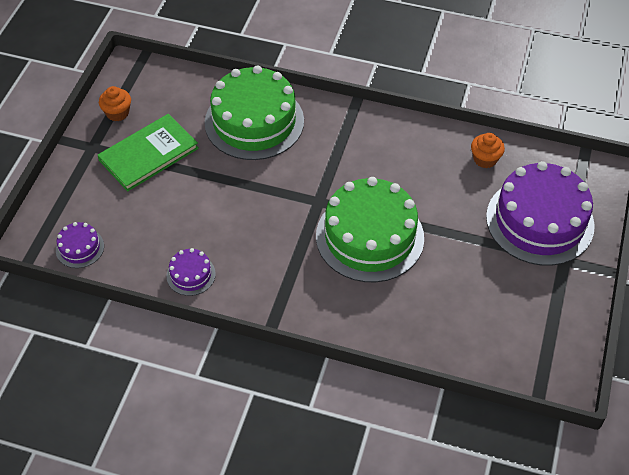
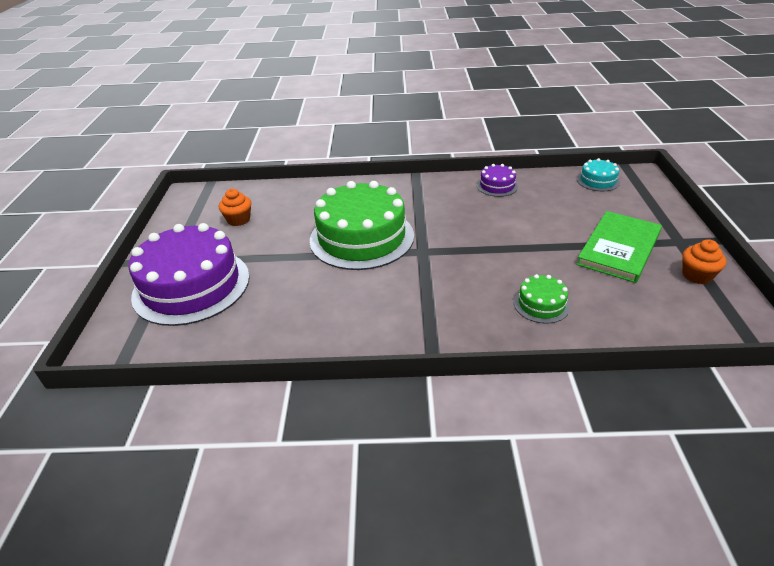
camera: 165 degrees right, 15 degrees down
purple cake [56,222,104,268] -> turquoise cake [577,158,620,191]
green cake [205,65,304,160] -> green cake [514,274,570,324], size x0.44
orange cupcake [471,133,505,168] -> orange cupcake moved to [219,189,251,226]

